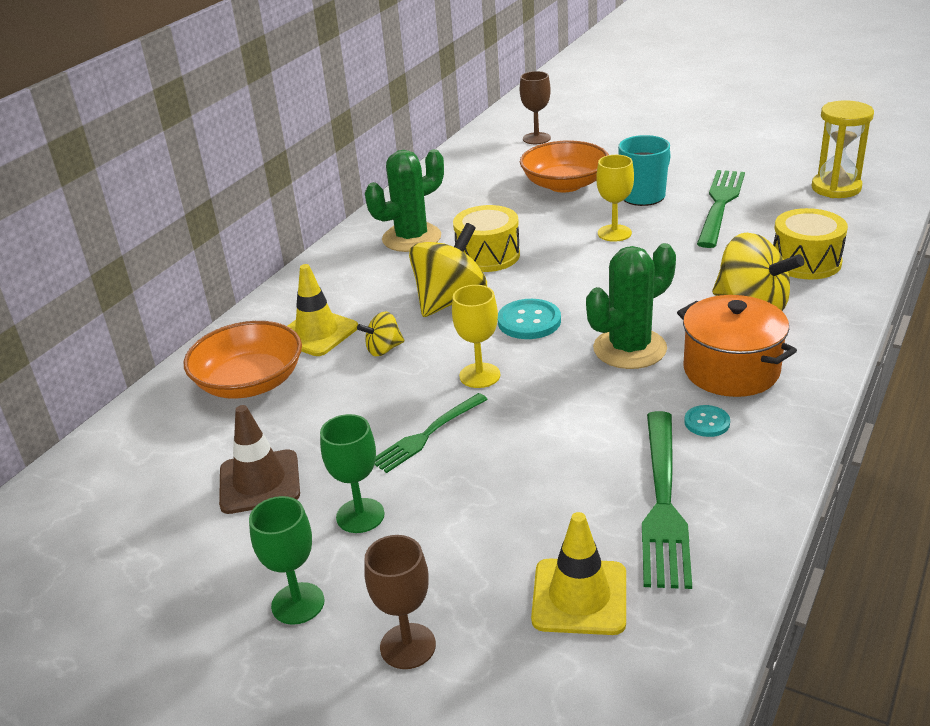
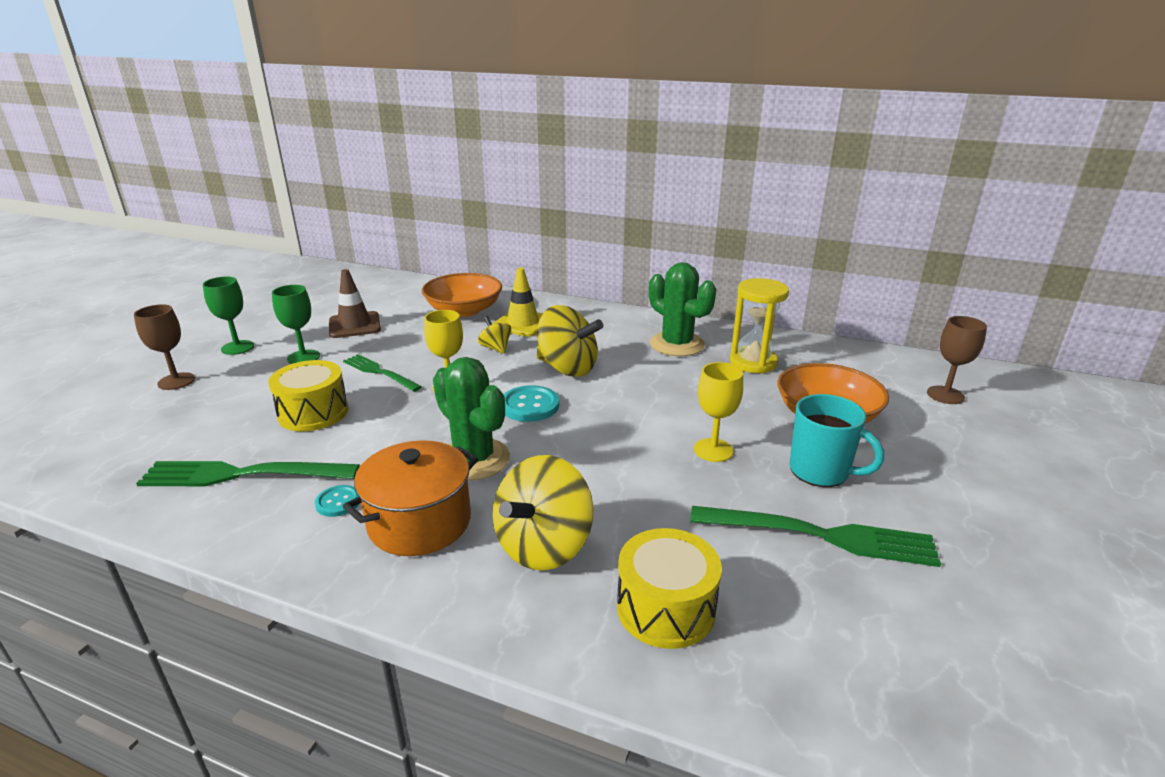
camera: 80 degrees right, 5 degrees down
yellow drum [453,205,520,272] -> yellow drum moved to [268,360,349,431]
yellow traffic cone [531,512,626,635] -> none
yellow hourglass [812,100,874,198] -> yellow hourglass moved to [730,278,789,374]

